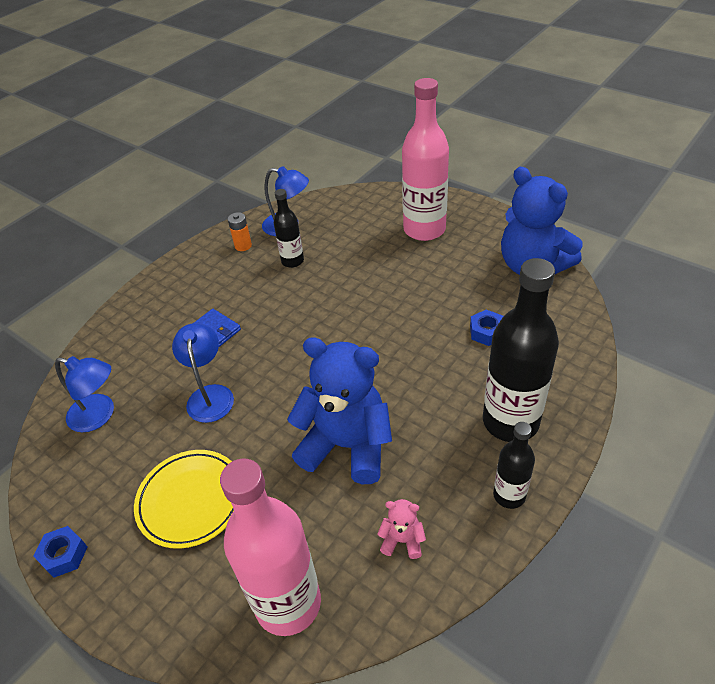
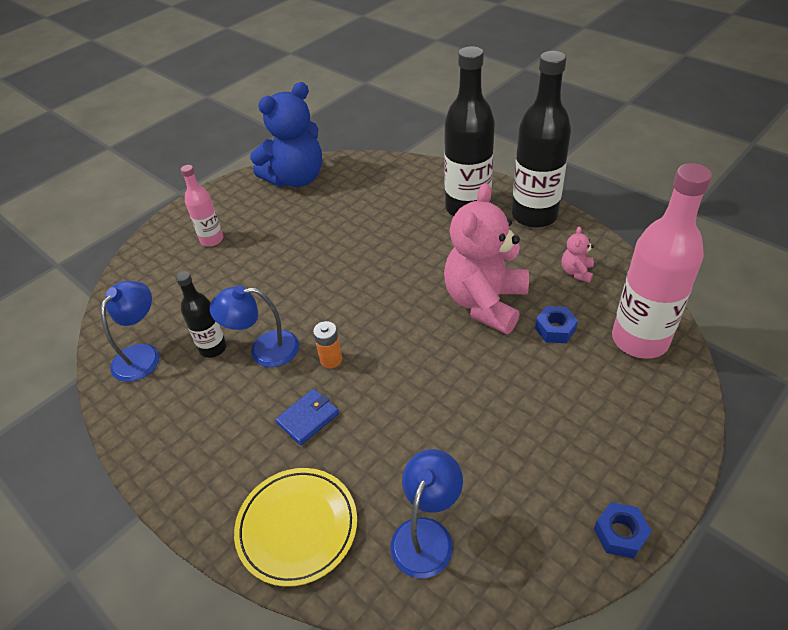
camera: 85 degrees left, 0 degrees up
yellow plate [134,450,234,549] -> yellow plate moved to [234,468,357,587]
blue lamp [172,323,234,423] -> blue lamp moved to [209,285,299,367]
orange battery [228,212,252,251] -> orange battery moved to [313,321,342,368]
blue teddy bear [287,337,392,484] -> pink teddy bear [444,183,529,334]
pink bottle [402,78,449,241] -> pink bottle [181,165,223,247], size x0.53
blue nut [470,310,503,346] -> blue nut moved to [535,306,578,343]
black bottle [493,422,535,509] -> black bottle [512,51,571,228], size x1.90

